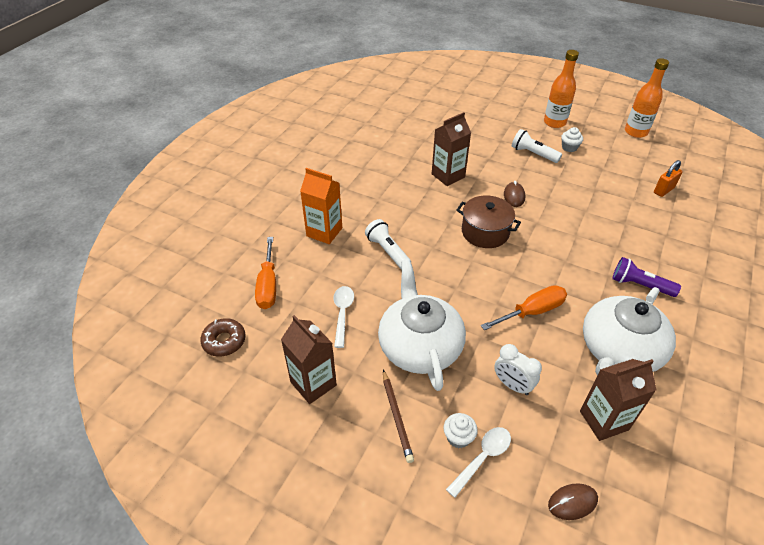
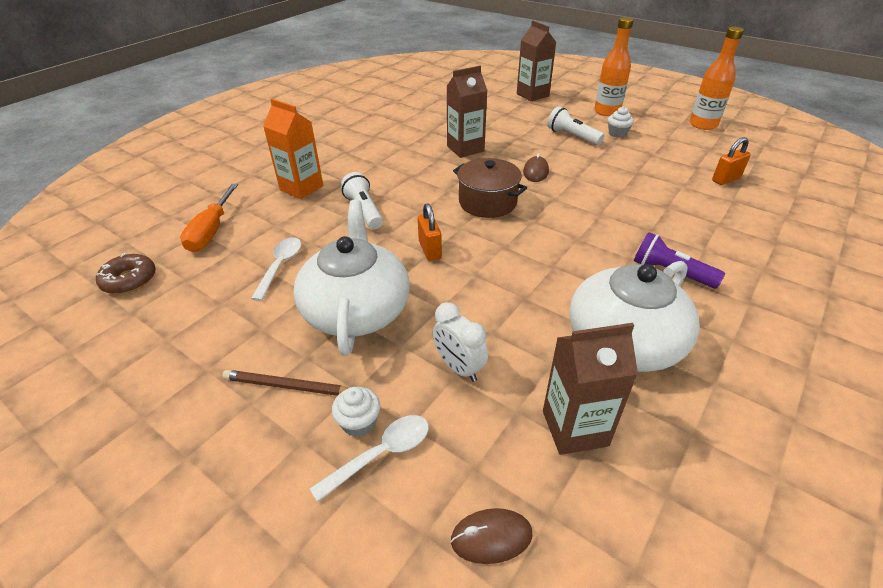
camera: 10 degrees right, 5 degrees down
brown carton [281,315,337,404] -> brown carton moved to [517,20,556,101]
brown pencil [383,370,414,463] -> brown pencil turned 105 degrees clockwise [222,370,348,396]
orange screwdriver [481,285,567,330] -> none
none -> orange padlock [418,203,442,261]

